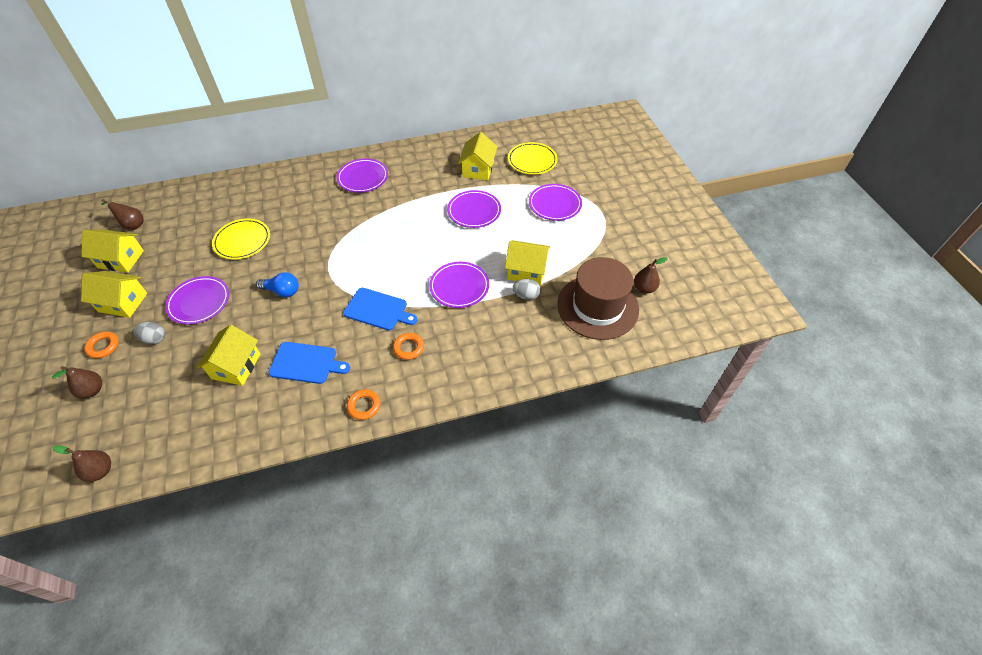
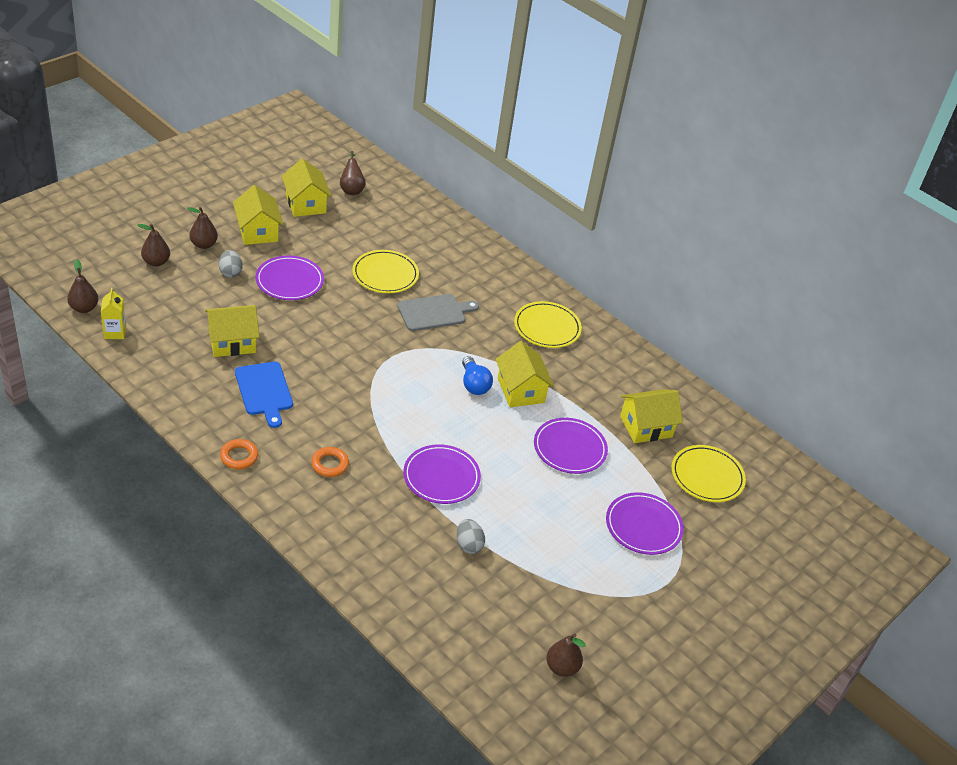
camera: 55 degrees right, 10 degrees down
orange ring [84,331,119,358] -> brown pear [187,207,218,249]
blue light bulb [256,272,299,297] -> blue light bulb moved to [462,356,493,395]
purple plate [336,159,388,193] -> yellow plate [514,301,582,348]
blue cutting board [343,288,417,330] -> none
yellow house [505,240,550,285] -> yellow house moved to [495,341,554,407]
brown hat [557,257,639,340] -> none
none -> yellow carton [101,288,126,339]
none -> grey cutting board [397,294,479,331]

